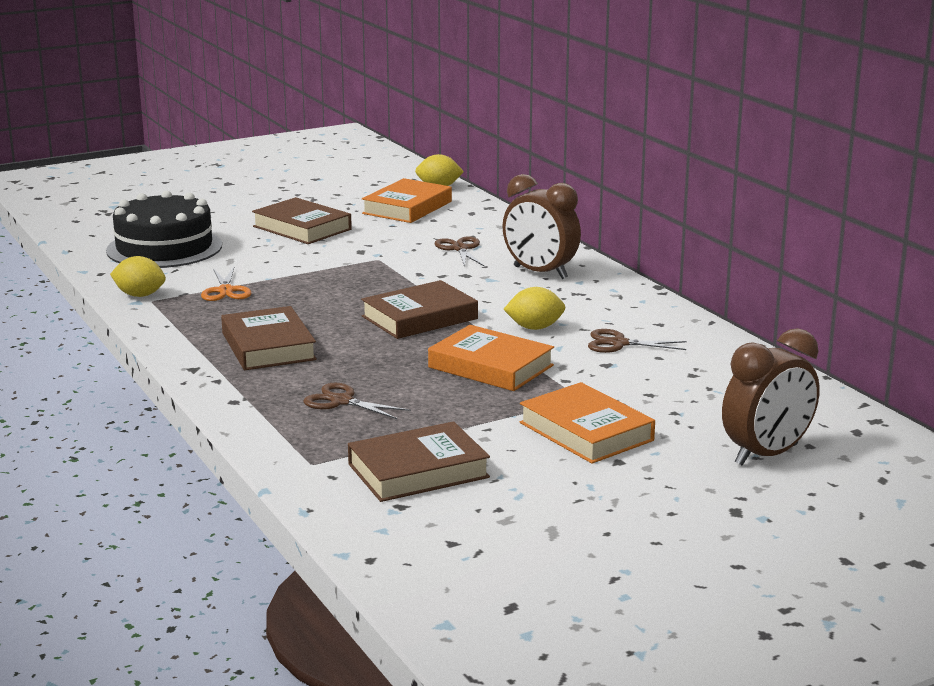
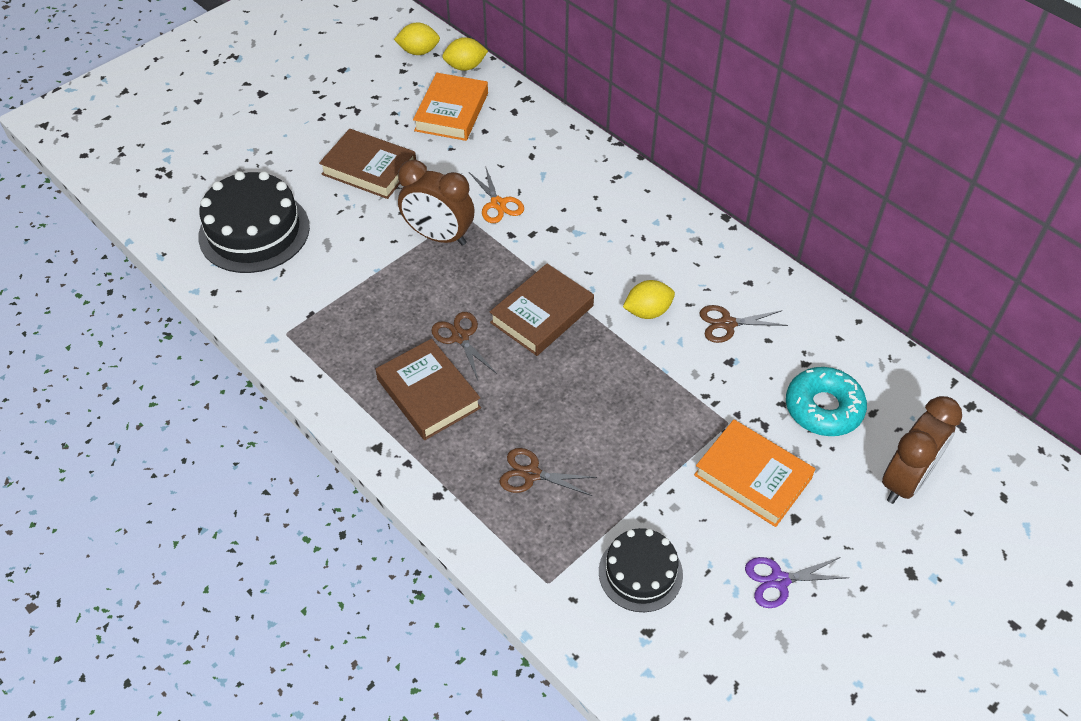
camera: 15 degrees left, 30 degrees up
yellow lemon [110,256,166,297] -> yellow lemon moved to [394,22,440,55]
orange scissors [201,268,251,301] -> orange scissors moved to [469,168,524,223]
brown book [348,421,490,502] -> black cake [599,528,683,612]
orange book [428,325,554,391] -> none
brown scissors [434,236,484,267] -> brown scissors moved to [431,312,497,380]
brown clock [503,174,581,279] -> brown clock moved to [398,160,475,246]
none -> purple scissors [745,557,849,608]
none -> turquoise donut [786,367,867,436]

